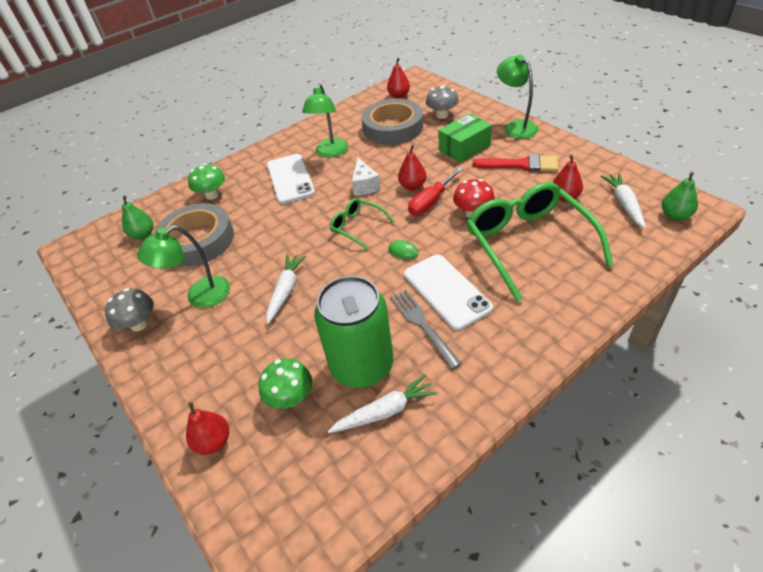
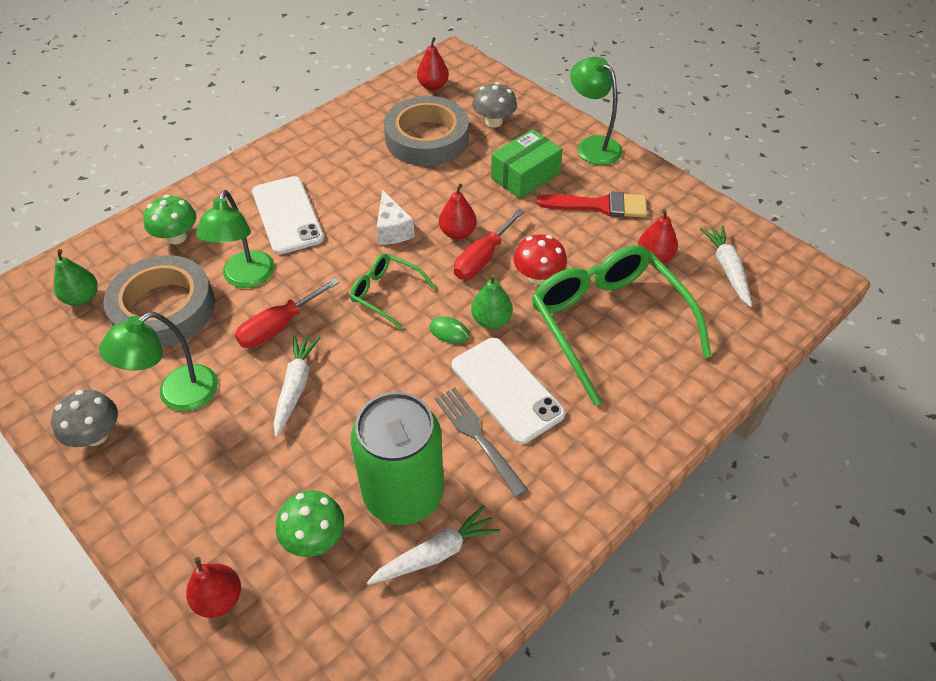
camera: 10 degrees left, 5 degrees up
green lamp [302,84,348,158] -> green lamp moved to [196,190,275,288]
green pear [662,172,698,221] -> green pear moved to [471,274,513,329]
none -> red screwdriver [235,278,339,348]

